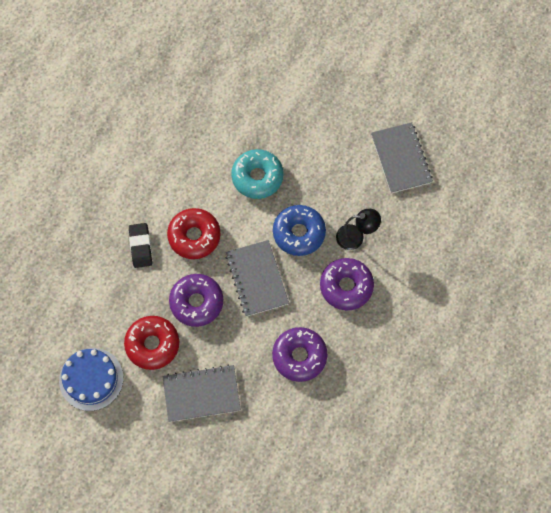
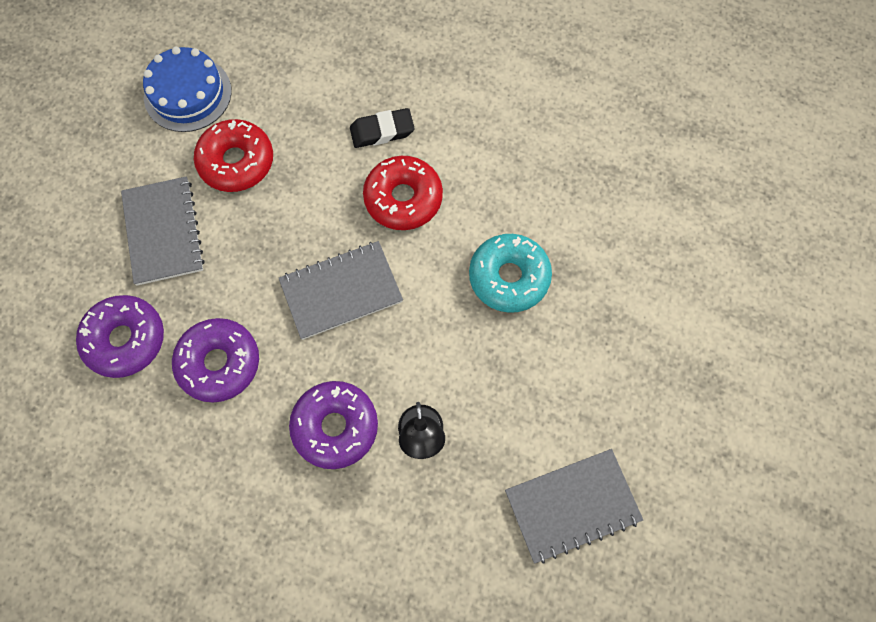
camera: 85 degrees right, 0 degrees up
purple donut [169,274,223,327] -> purple donut moved to [76,295,164,378]
blue donut [273,205,326,256] -> none

